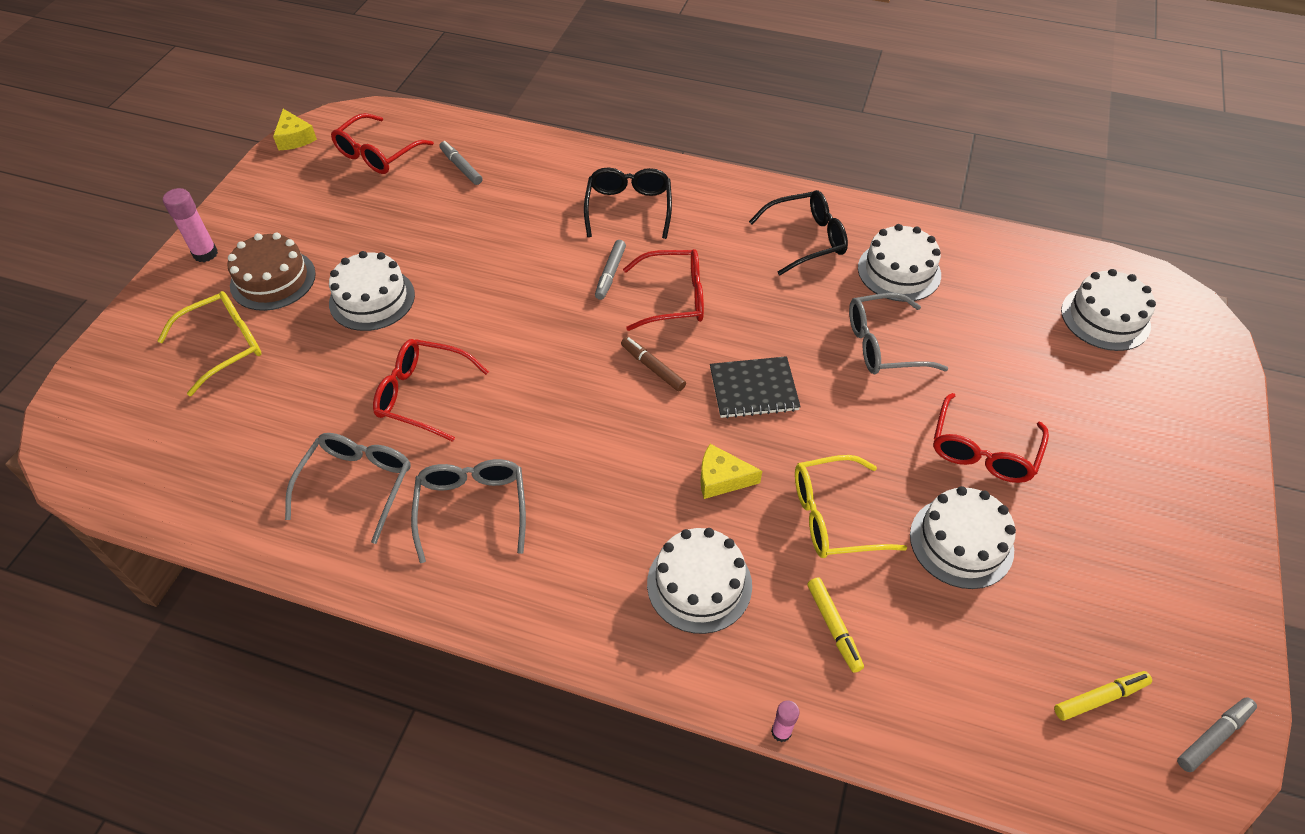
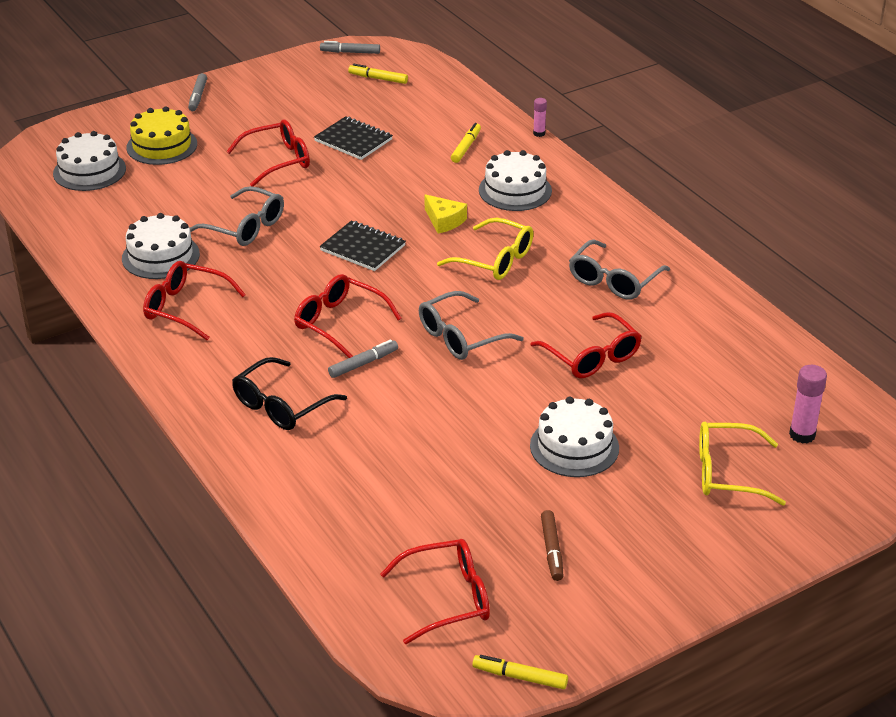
camera: 140 degrees left, 15 degrees down
pink glue stick [163,188,218,262] -> pink glue stick moved to [789,365,827,444]
brown cake [227,232,316,311] -> none
yellow cheese [273,109,317,150] -> yellow marker [472,655,568,690]
grey glasses [285,433,411,544] -> grey glasses moved to [419,291,524,360]
grey marker [439,141,482,185] -> grey marker moved to [188,73,207,111]
brown marker [621,337,686,391] -> brown marker moved to [541,510,563,581]
black glasses [749,190,848,275] -> red glasses [143,261,246,340]
yellow glasses [795,455,907,558] -> yellow glasses moved to [437,218,534,280]
white cake [910,486,1016,589] -> black notebook [314,116,393,160]
none -> yellow cake [126,107,197,165]

